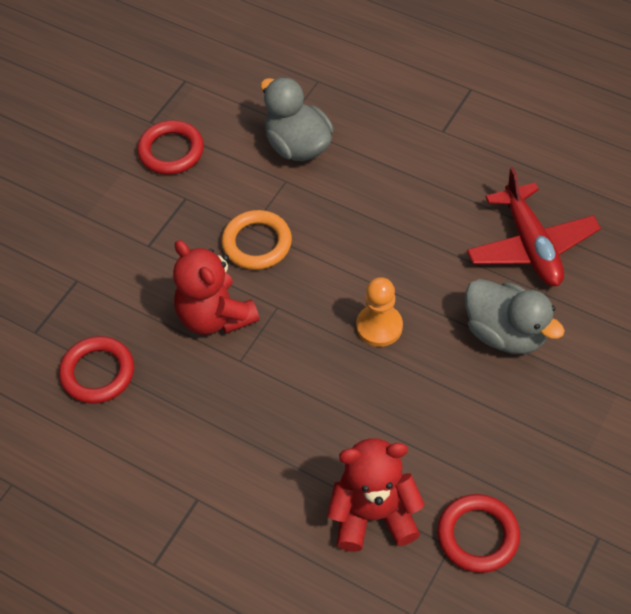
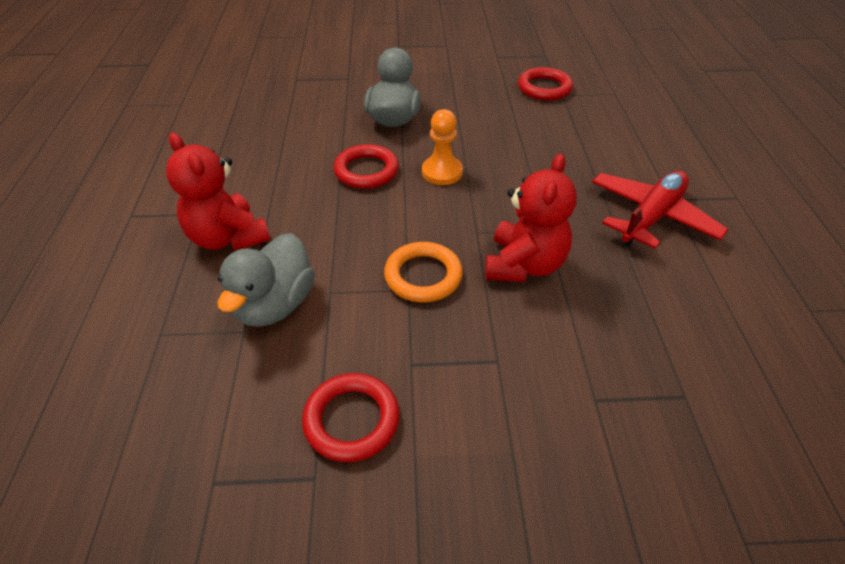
camera: 125 degrees left, 10 degrees down
red ring [59,336,134,404] -> red ring moved to [334,144,399,189]
red teddy bear [328,438,425,552] -> red teddy bear moved to [166,133,270,251]
red plane [467,167,601,286] -> red plane moved to [592,170,729,249]

